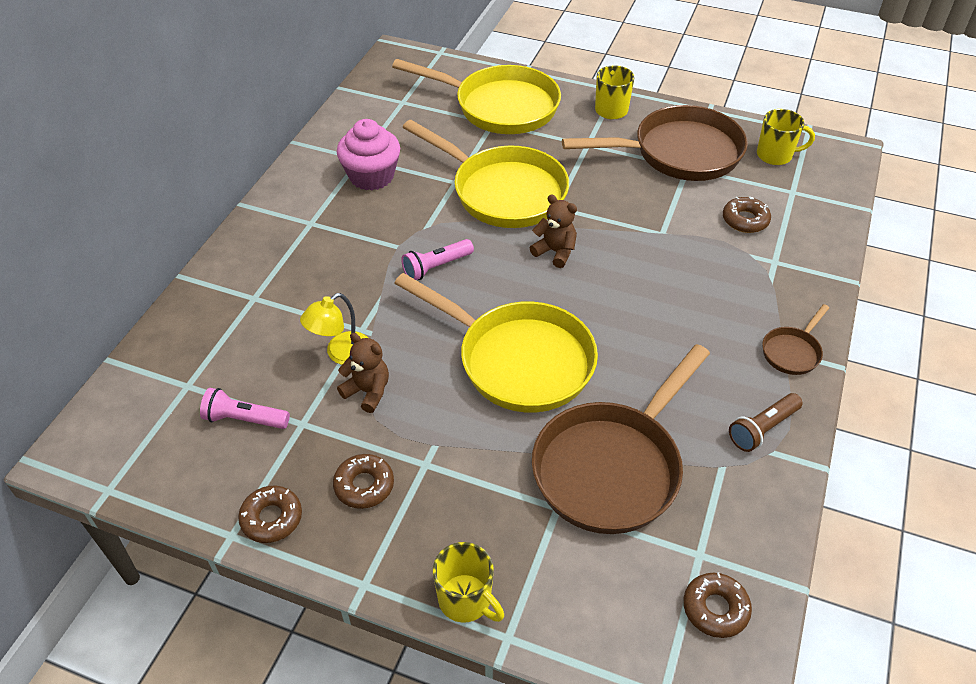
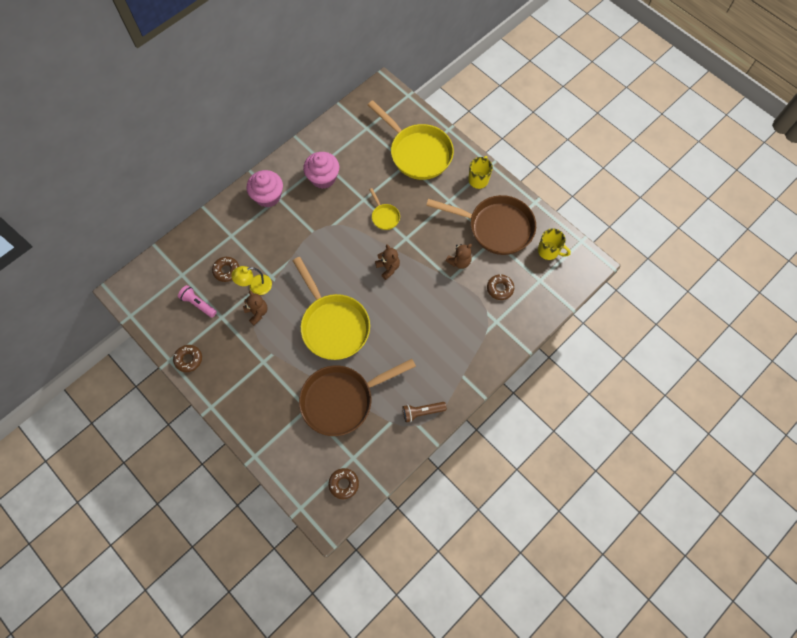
camera: 25 degrees right, 20 degrees up
brown donut [333,454,394,509] -> brown donut moved to [212,257,239,282]
pink flashlight [401,239,474,280] -> none
yellow pan [403,120,569,228] -> yellow pan [369,188,400,230], size x0.44
yellow mug [433,542,504,623] -> none
brown pan [762,304,829,375] -> none
none -> pink cupcake [246,170,283,207]
none -> brown teddy bear [446,244,472,269]

